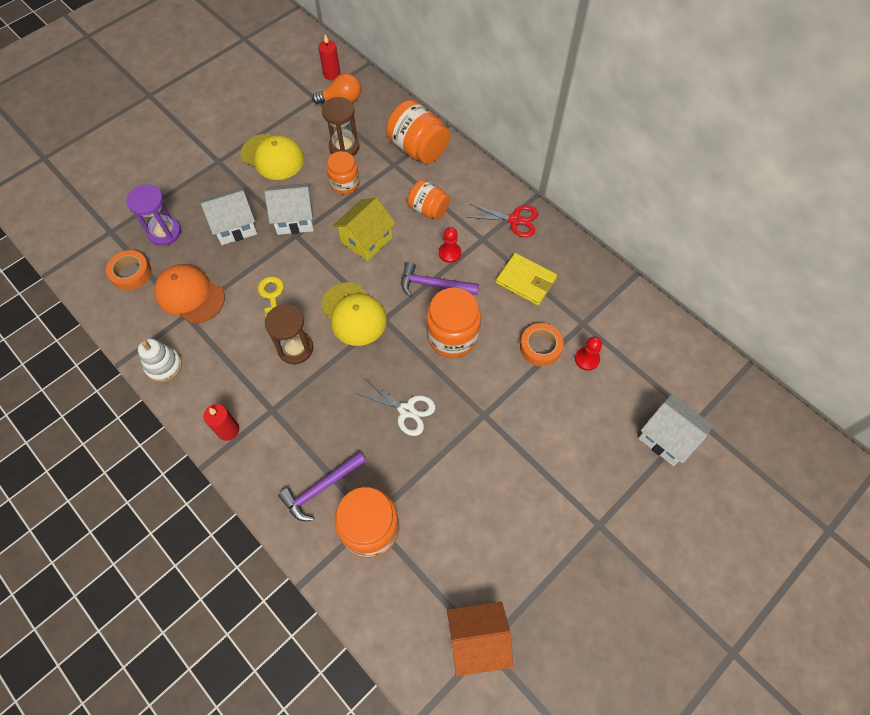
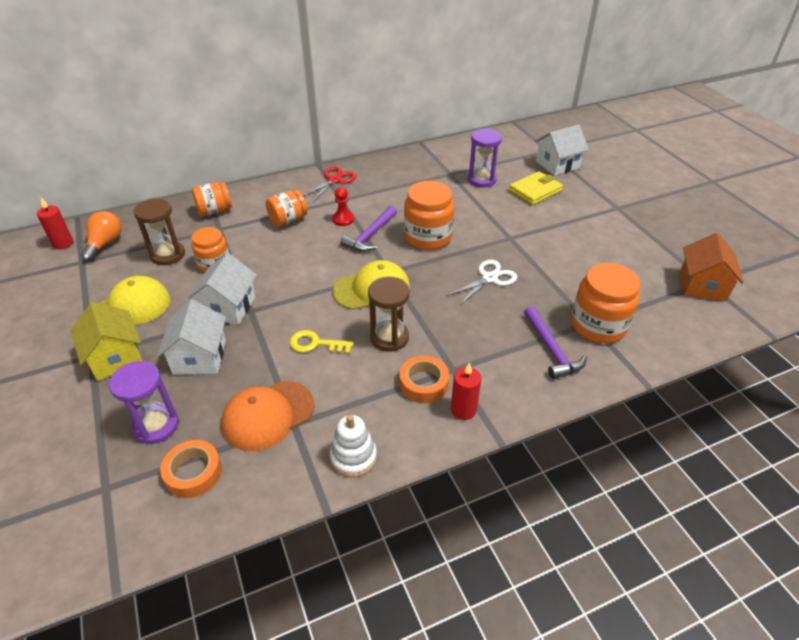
camera: 70 degrees left, 20 degrees down
yellow house [333,198,396,261] -> yellow house moved to [71,302,143,381]
orange jar [386,100,450,164] -> orange jar [192,182,232,217], size x0.64
yellow wallet [496,253,557,305] -> yellow wallet moved to [509,171,563,205]
orange tape [520,323,564,366] -> orange tape moved to [400,356,449,403]
red pawn [575,336,602,371] -> purple hourglass [468,128,502,187]

